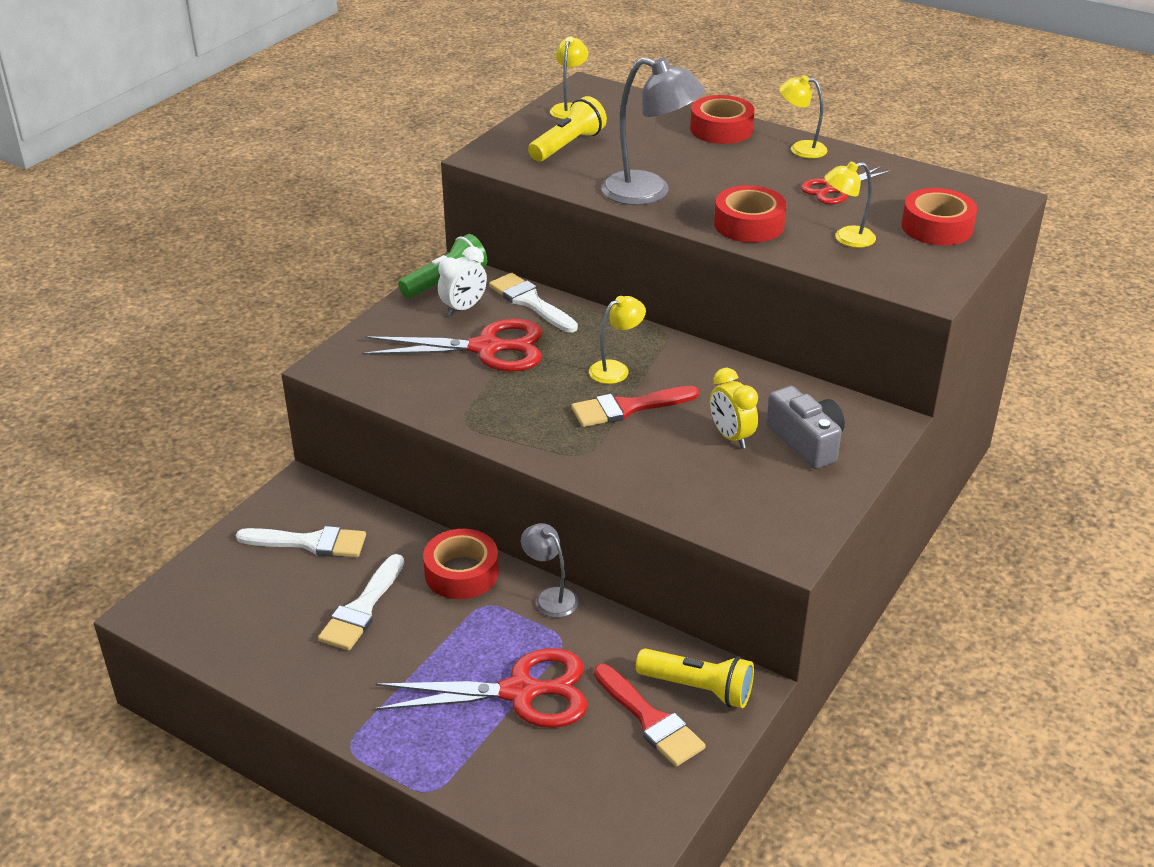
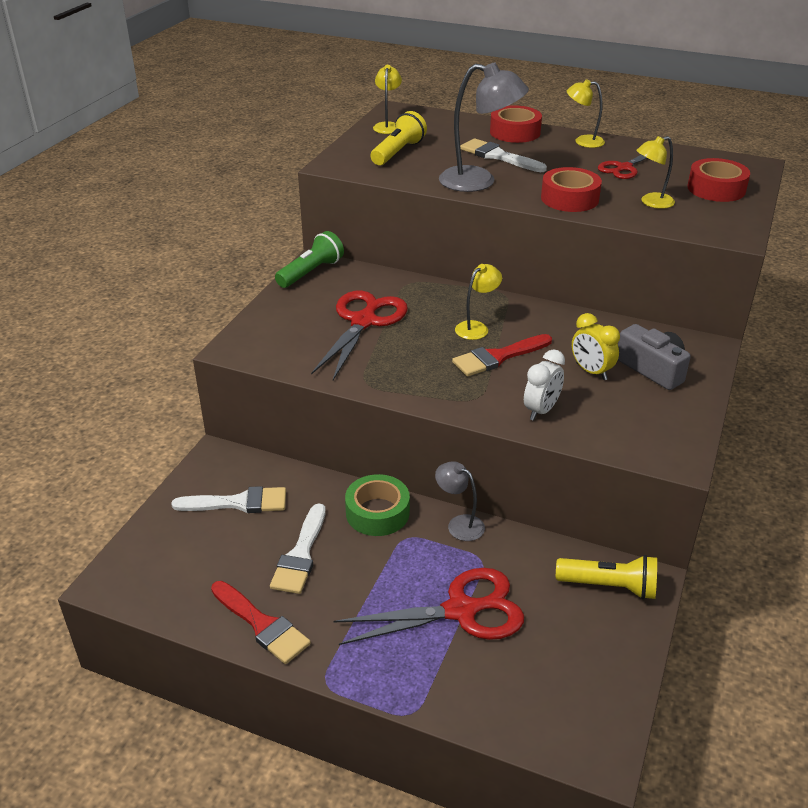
camera: 10 degrees left, 0 degrees up
red scissors [362,319,542,372] -> red scissors turned 60 degrees counterclockwise [311,290,408,380]
red tape [423,529,499,599] -> green tape [345,474,410,536]
white clock [438,246,487,316] -> white clock moved to [524,349,565,421]
white brush [489,273,578,333] -> white brush moved to [460,138,547,172]
red brush [594,664,706,767] -> red brush moved to [211,581,311,664]

